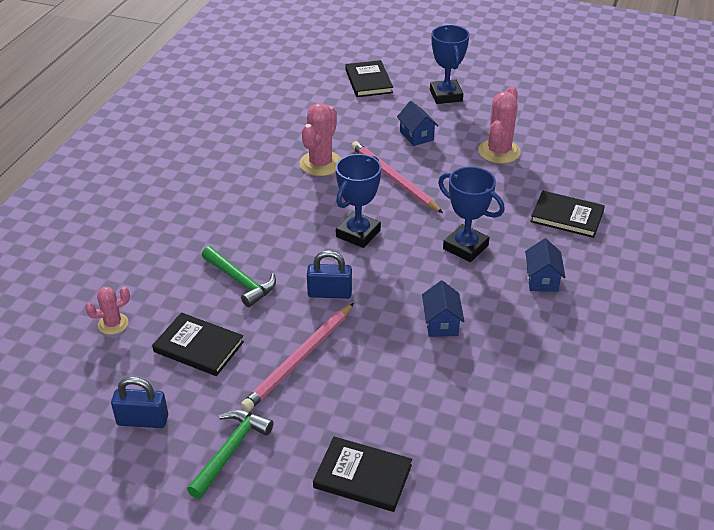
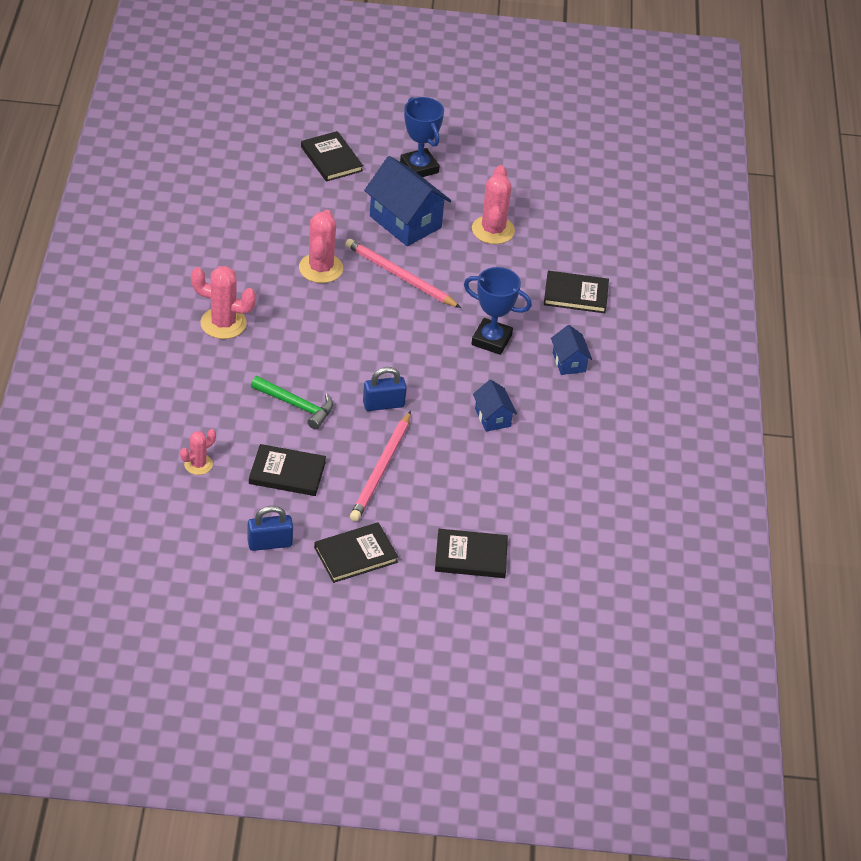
camera: 20 degrees left, 5 degrees up
green hammer [187,410,274,499] -> black book [314,522,398,583]
blue trophy [336,154,381,248] -> none
blue house [397,101,439,146] -> blue house [364,156,451,246], size x1.90
none -> pink cactus [191,266,256,339]

